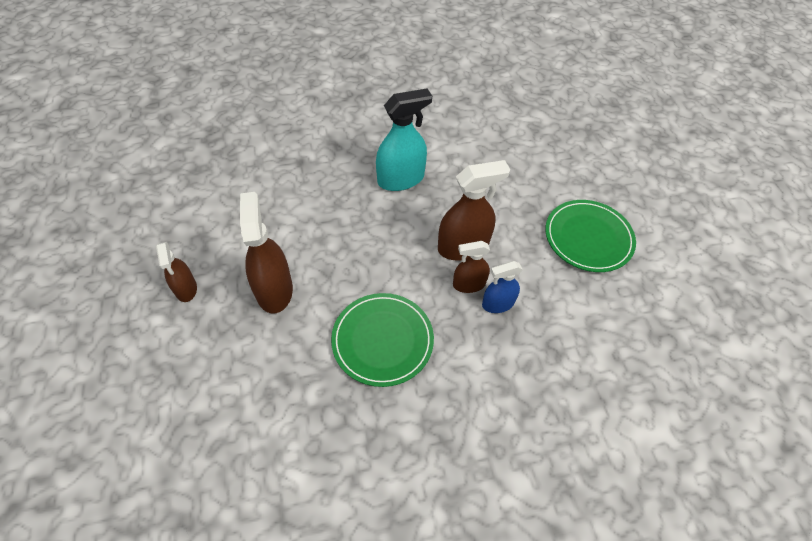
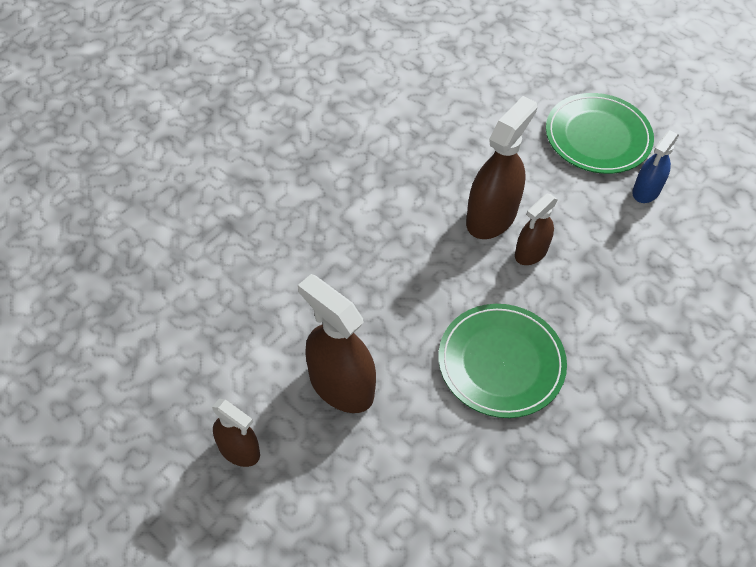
camera: 35 degrees left, 0 degrees up
turquoise spray bottle [376,88,432,191] -> none
blue spray bottle [482,261,523,313] -> blue spray bottle moved to [632,130,679,203]

